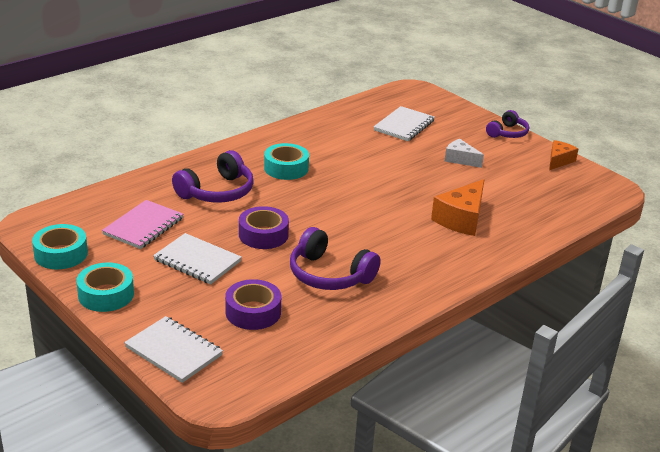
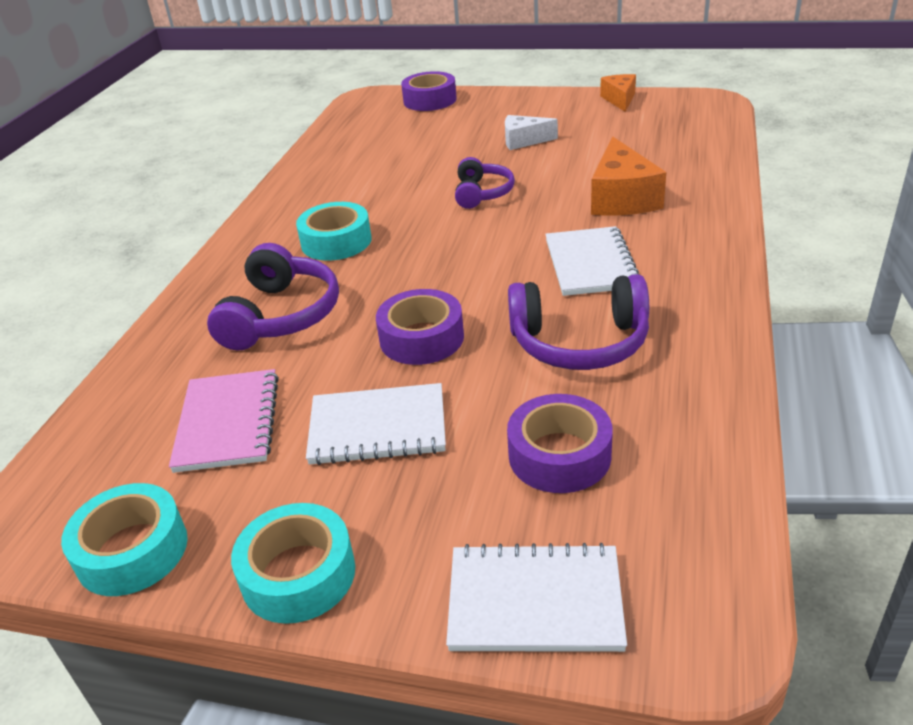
camera: 30 degrees left, 5 degrees up
white notebook [373,106,435,141] -> white notebook moved to [545,226,639,296]
purple headphones [486,110,529,138] -> purple headphones moved to [455,157,515,209]
none -> purple tape [401,71,457,111]

